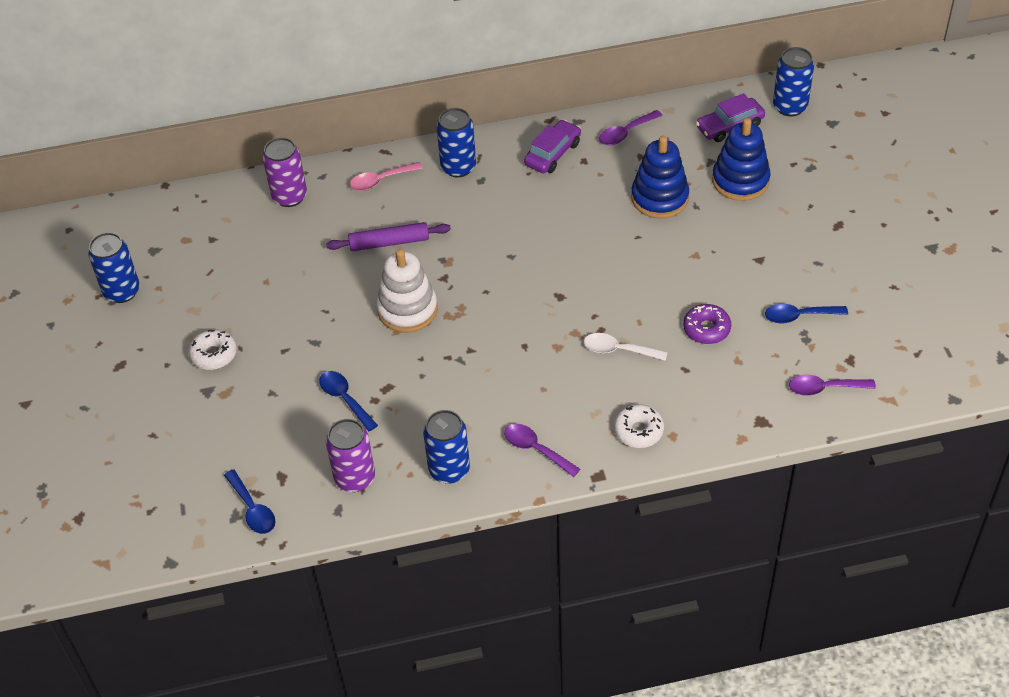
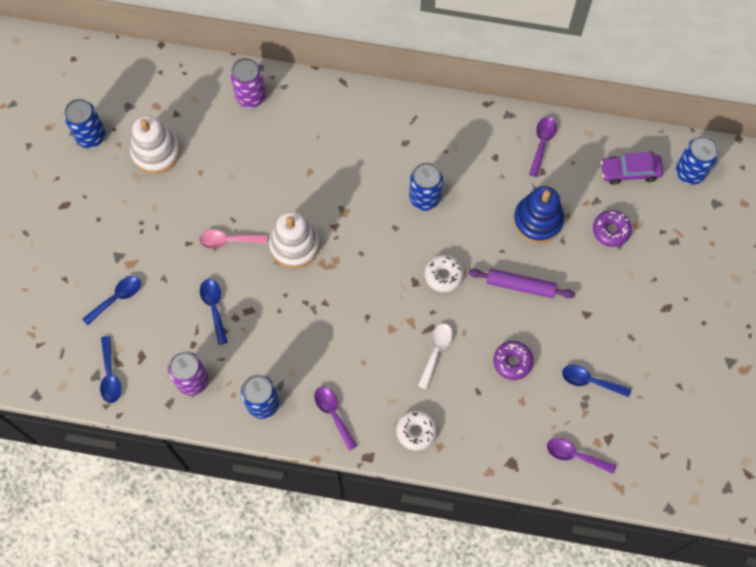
camera: 20 degrees right, 20 degrees up
white donut [189,329,237,370] -> white donut moved to [425,255,464,292]
purple rolling pin [326,222,451,251] -> purple rolling pin moved to [468,269,575,298]
pink spoon [349,162,423,191] -> pink spoon moved to [199,229,267,249]
blue can [436,108,476,177] -> blue can moved to [409,162,443,211]
purple car [524,120,581,173] -> none
white spoon [584,333,668,361] -> white spoon turned 75 degrees clockwise [418,324,453,390]
purple spoon [599,110,662,145] -> purple spoon turned 120 degrees clockwise [529,117,557,177]
blue stacking toy [712,118,770,201] -> purple donut [593,210,632,247]
none -> blue spoon [82,276,141,326]
none -> white stacking toy [130,115,180,174]

